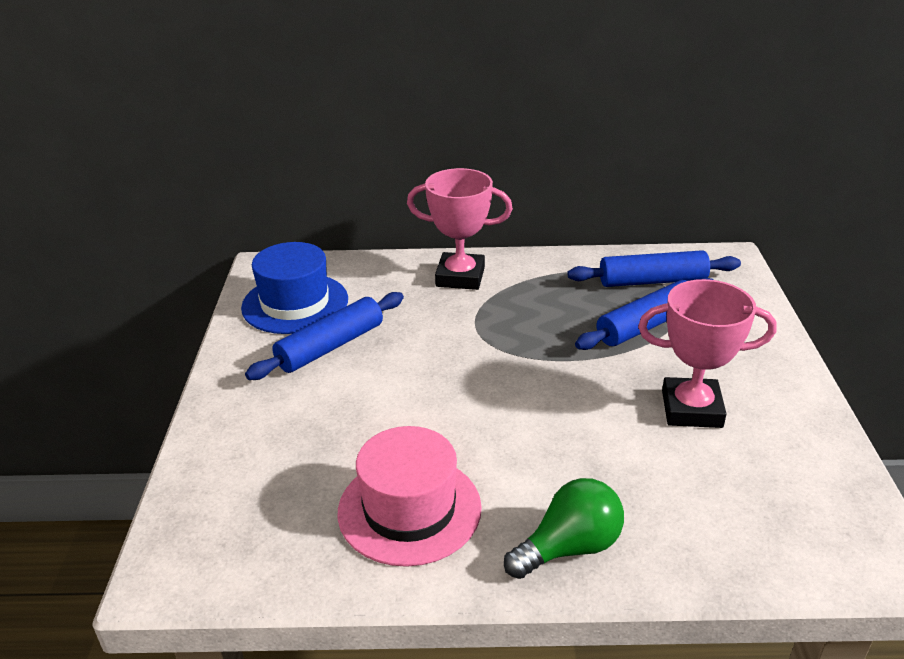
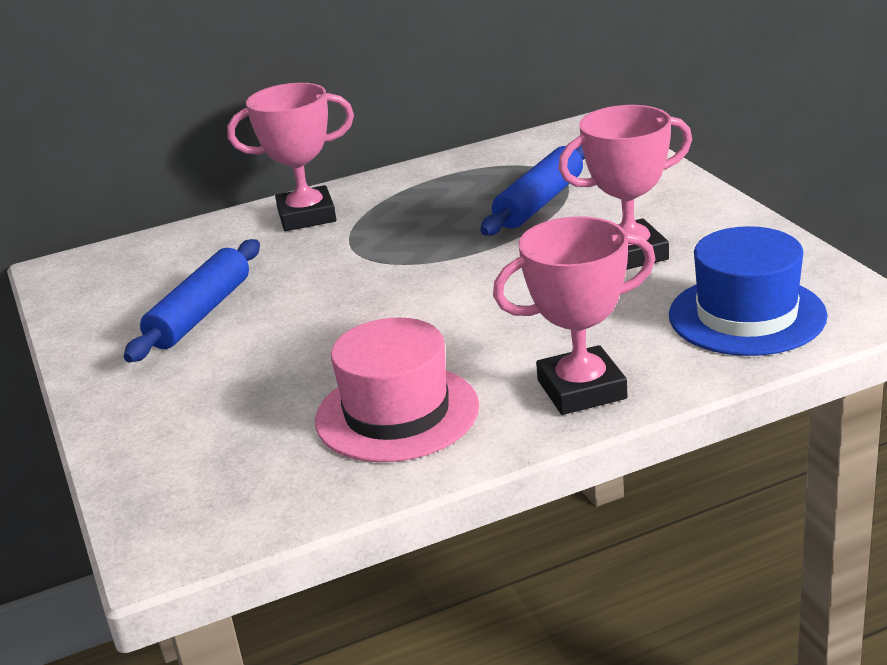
camera: 20 degrees left, 5 degrees down
blue hat [241,242,348,334] -> blue hat moved to [669,226,828,356]
green light bulb [504,478,624,579] -> pink trophy [493,216,656,415]
blue rolling pin [567,250,741,287] -> none

